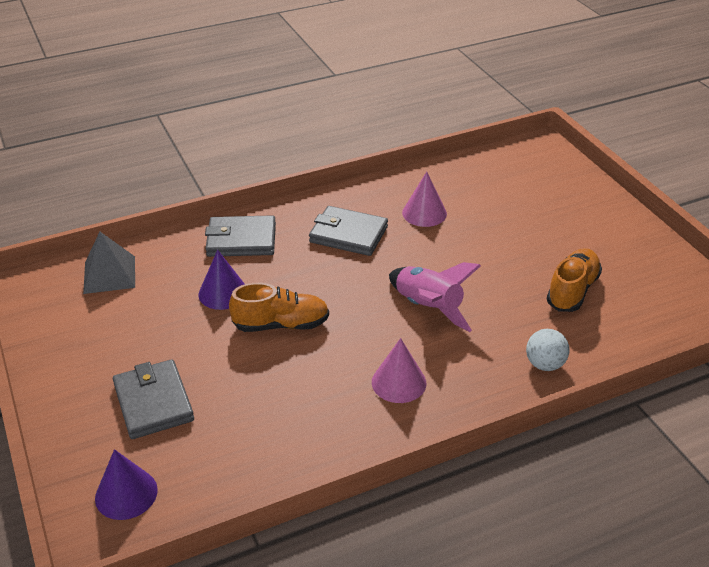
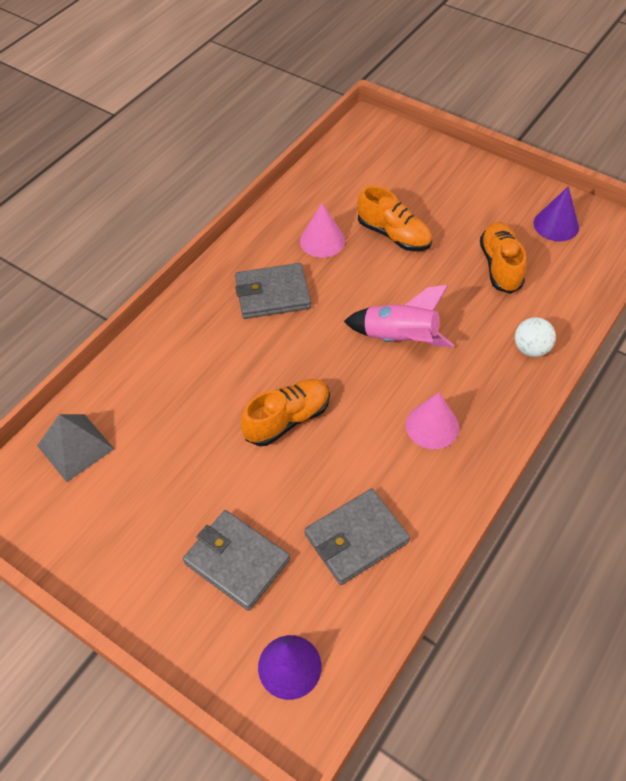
camera: 30 degrees left, 15 degrees up
purple cone [199,250,245,310] -> purple cone moved to [533,186,579,241]
grey wallet [205,215,276,257] -> grey wallet moved to [305,488,410,585]
none -> orange shoe [358,186,432,251]

